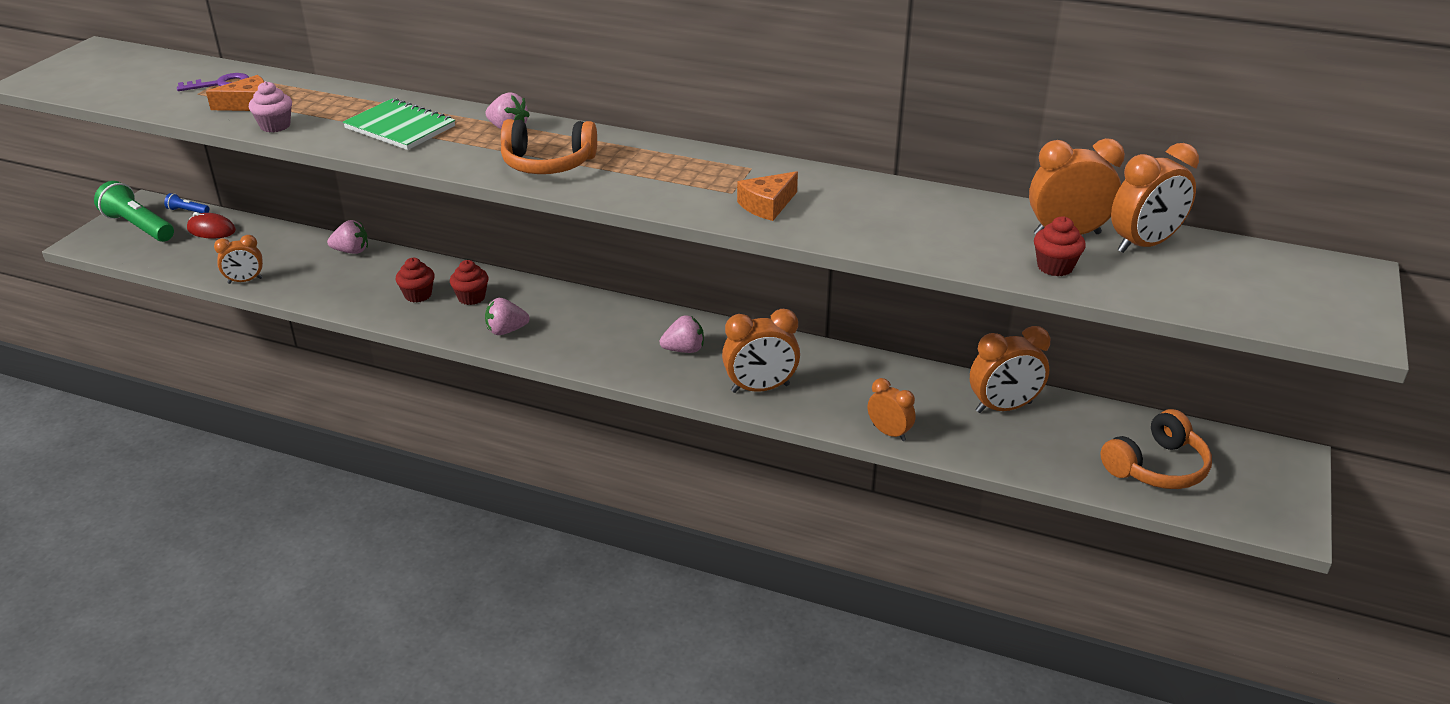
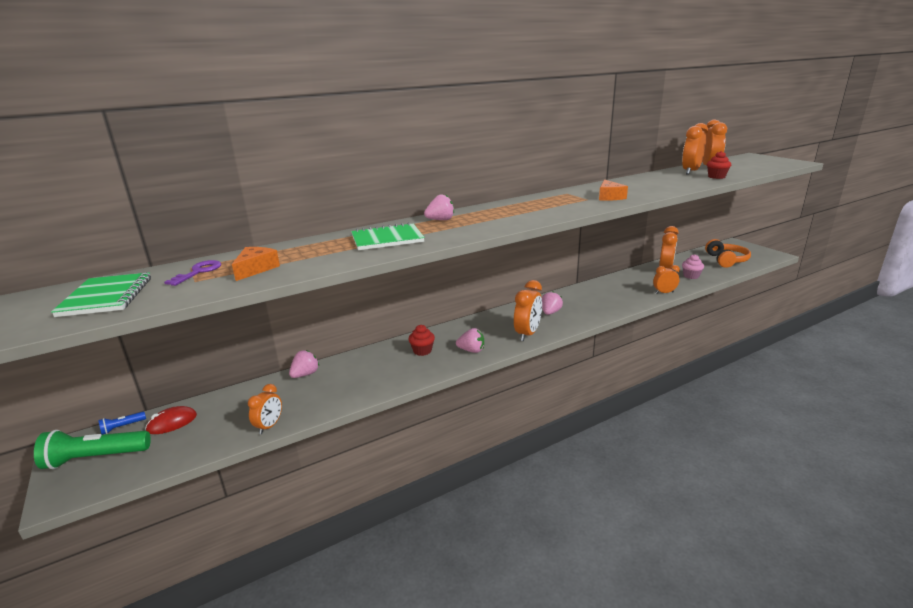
camera: 50 degrees left, 10 degrees down
pink cupcake [249,81,292,132] -> pink cupcake moved to [682,254,704,279]
red cupcake [396,258,435,303] -> none
pink strawberry [485,298,529,335] -> pink strawberry turned 105 degrees counterclockwise [456,328,484,353]
orange headphones [501,119,597,174] -> none
orange clock [722,309,800,393] -> orange clock moved to [514,280,542,341]
none -> green notebook [51,272,151,317]

